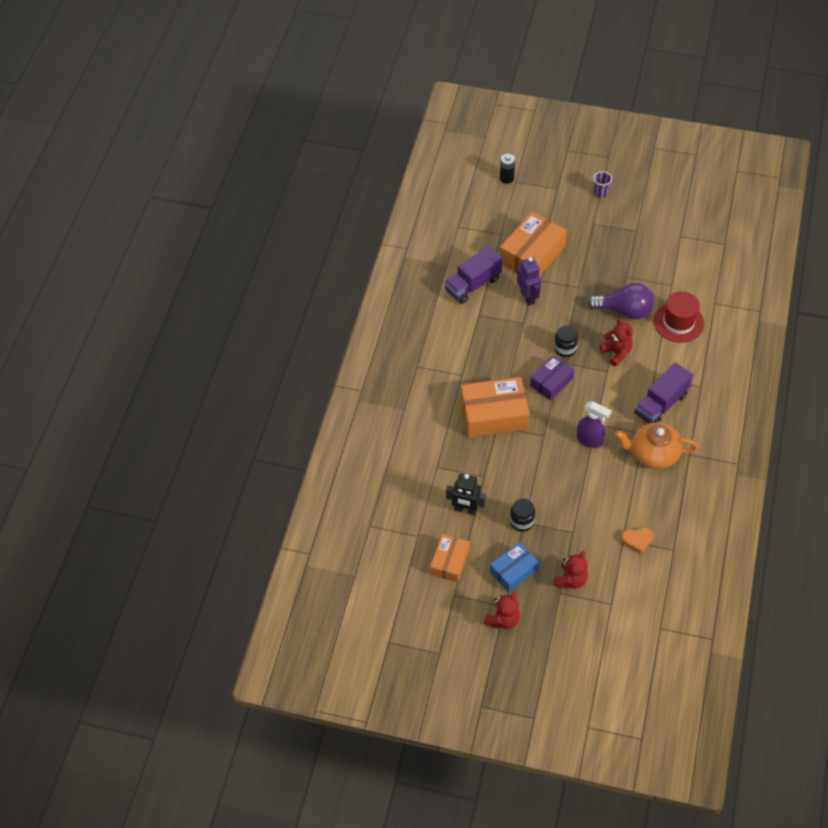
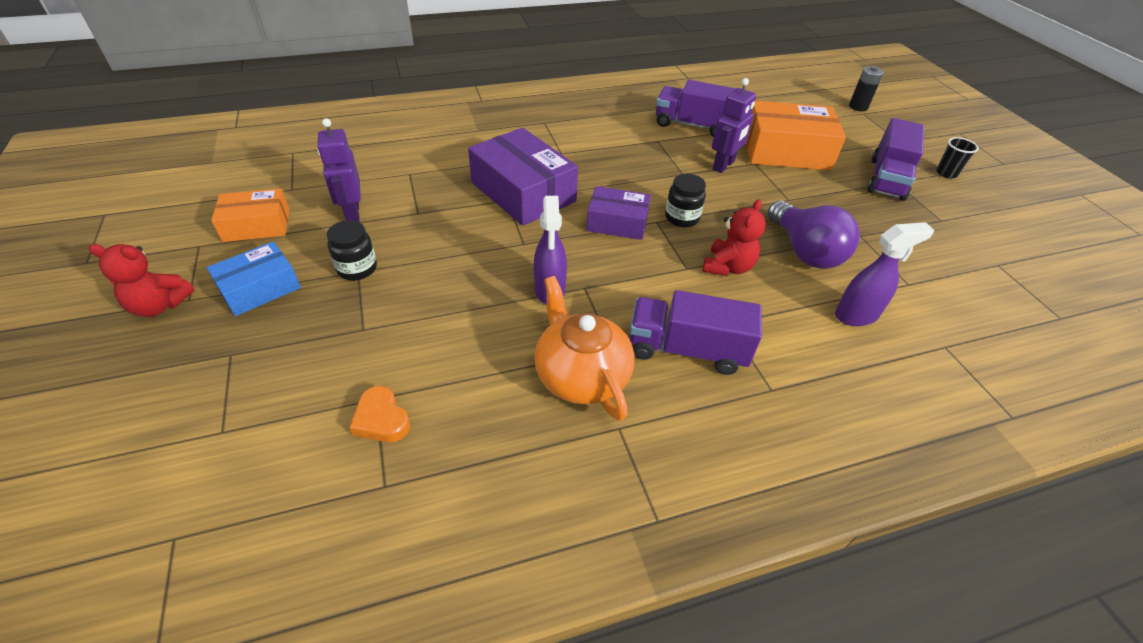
camera: 55 degrees right, 10 degrees down
black robot [446,473,486,515] -> purple robot [317,118,361,222]
orange box [461,377,530,437] -> purple box [468,128,578,226]
blue box [490,542,539,592] -> blue box turned 60 degrees counterclockwise [207,242,301,316]
red teddy bear [553,551,588,589] -> none
purple cup [593,171,612,198] -> black cup [936,137,979,178]
red hat [654,291,704,343] -> purple spray bottle [835,222,934,326]
none -> purple truck [867,118,924,201]

